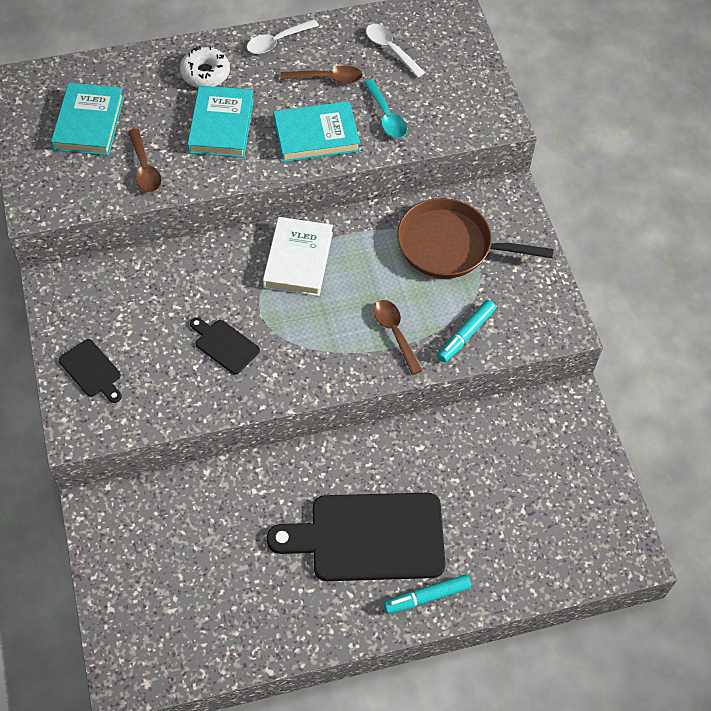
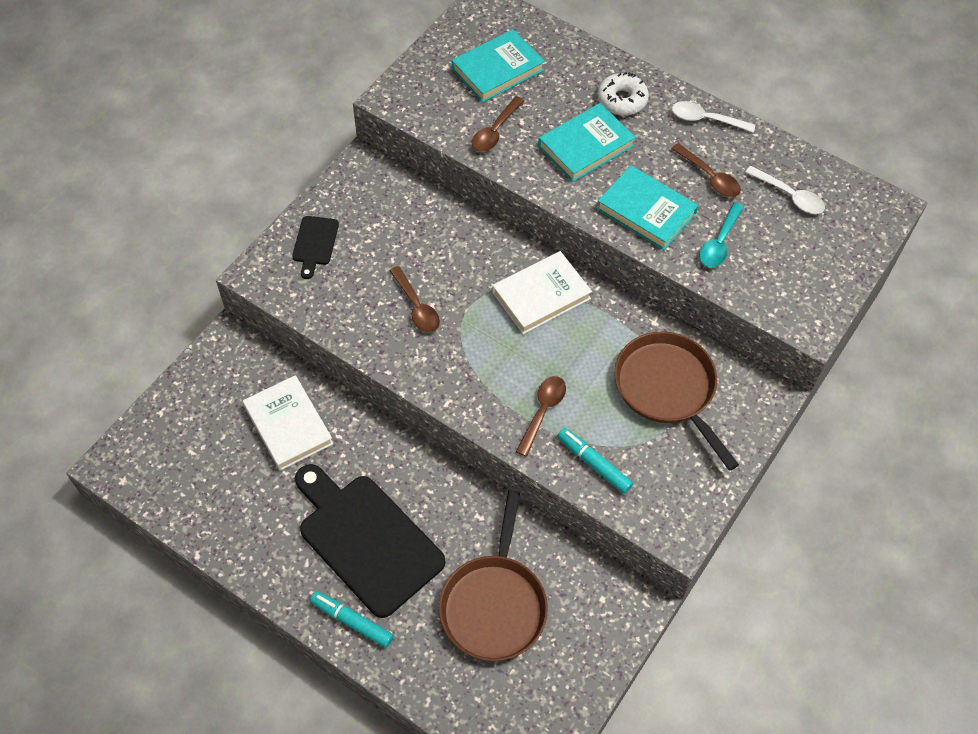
camera: 50 degrees right, 0 degrees up
black cutting board [190,317,260,375] -> brown spoon [389,266,440,333]
white spoon [366,24,425,78] -> white spoon turned 120 degrees clockwise [745,166,825,214]
turquoise marker [437,300,496,363] -> turquoise marker turned 45 degrees clockwise [558,428,633,494]
none -> white book [243,375,333,471]
none -> brown pan [439,490,548,661]

